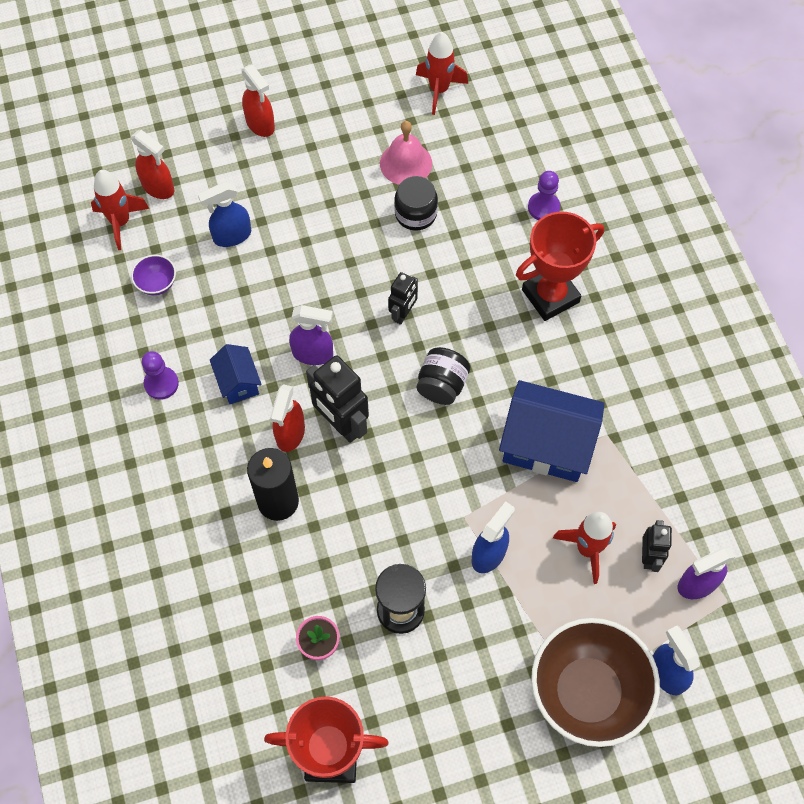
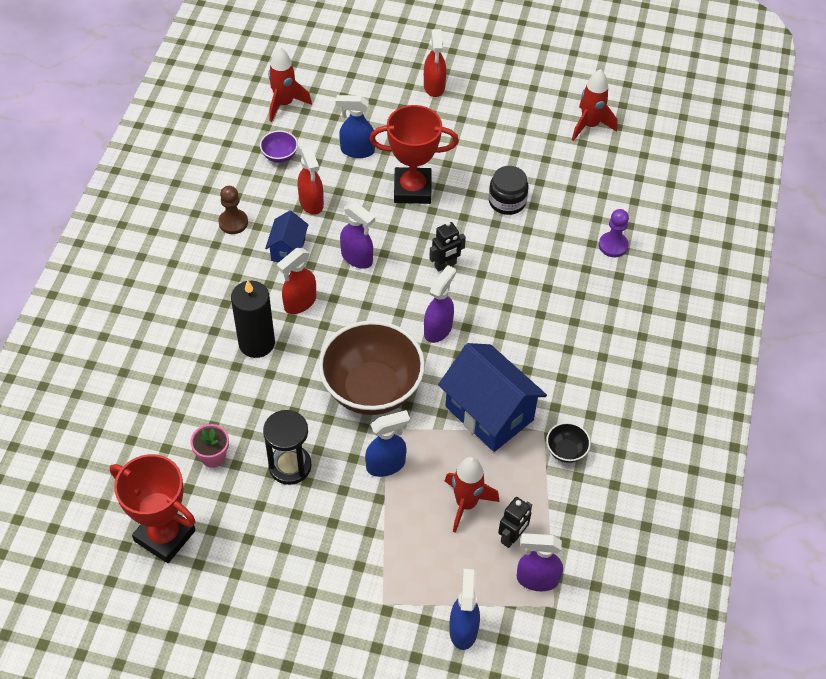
camera: 30 degrees right, 10 degrees down
red spray bottle [131,130,174,199] -> red spray bottle moved to [298,146,324,215]
purple pawn [142,351,179,400] -> brown pawn [218,186,248,234]
black robot [306,355,369,443] -> none
pink bell [380,121,432,185] -> none
black jar [417,347,470,405] -> purple spray bottle [424,265,456,343]
red trophy [516,212,604,321] -> red trophy moved to [370,105,459,204]
brown bowl [531,618,660,747] -> brown bowl moved to [318,320,425,415]
none -> black bowl [546,422,591,463]

